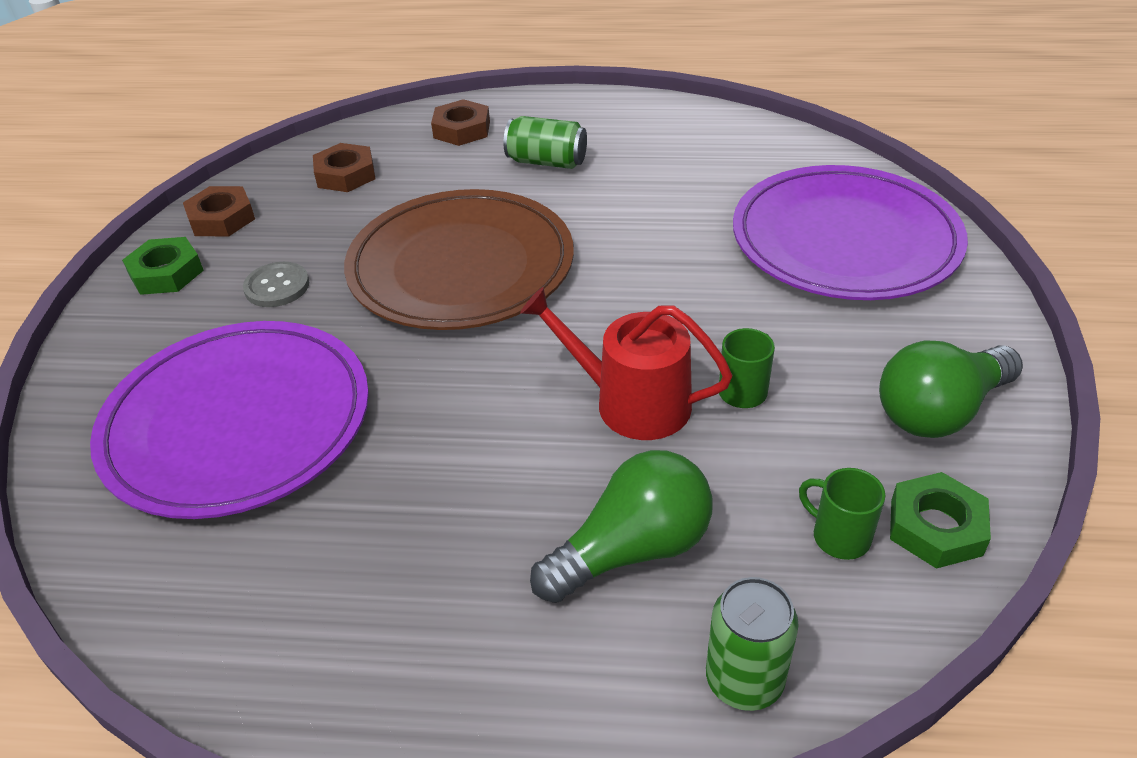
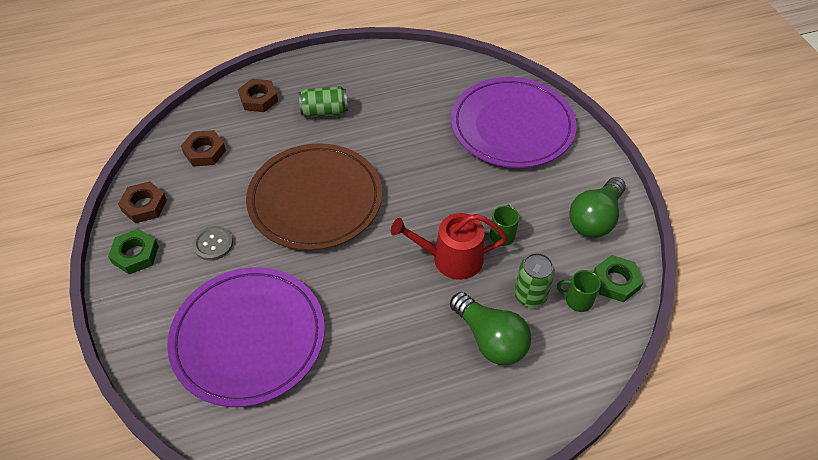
camera: 25 degrees left, 10 degrees up
green light bulb [530,450,713,603] -> green light bulb turned 105 degrees clockwise [450,292,531,365]
green can [706,577,799,711] -> green can moved to [514,253,555,308]

